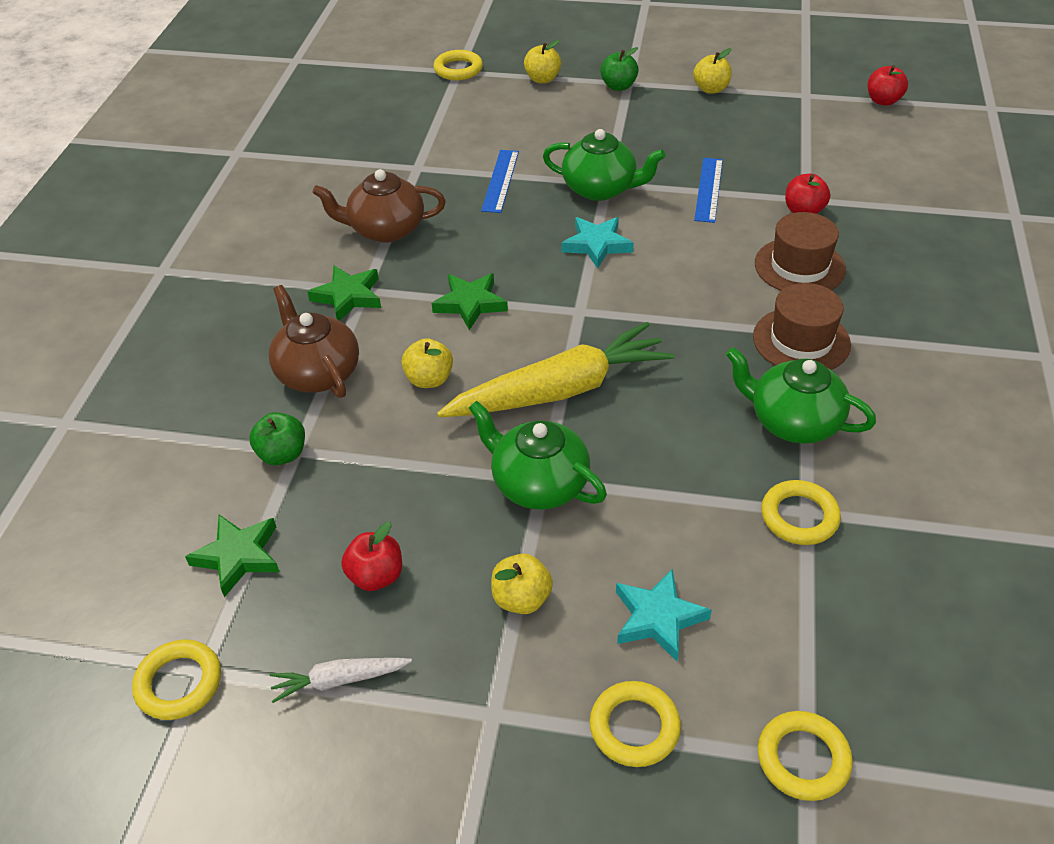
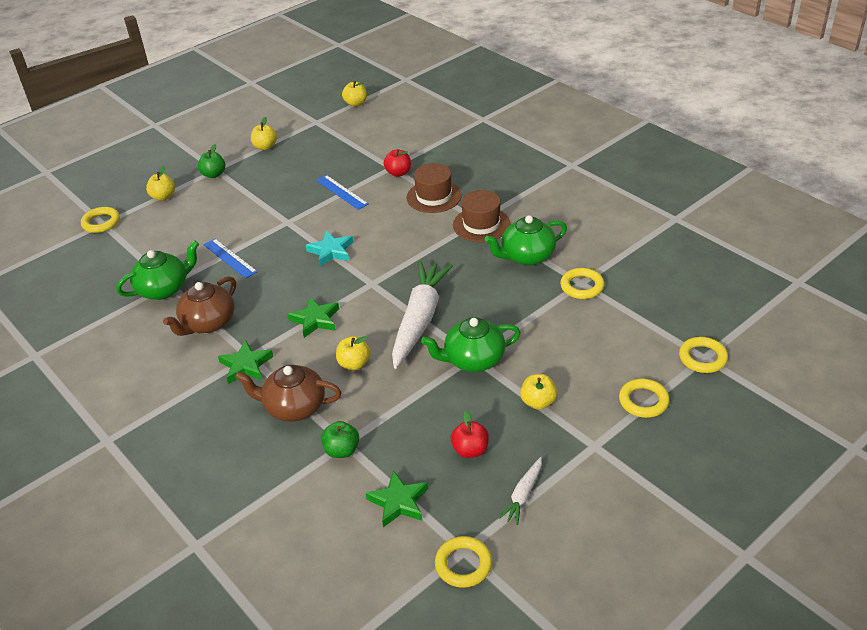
camera: 50 degrees left, 5 degrees down
yellow carrot [437,322,675,417] -> white carrot [392,261,453,369]
green teapot [543,129,666,201] -> green teapot moved to [116,240,199,300]
turquoise star [616,568,712,661] -> none
red apple [868,65,908,106] -> yellow apple [342,81,367,107]

